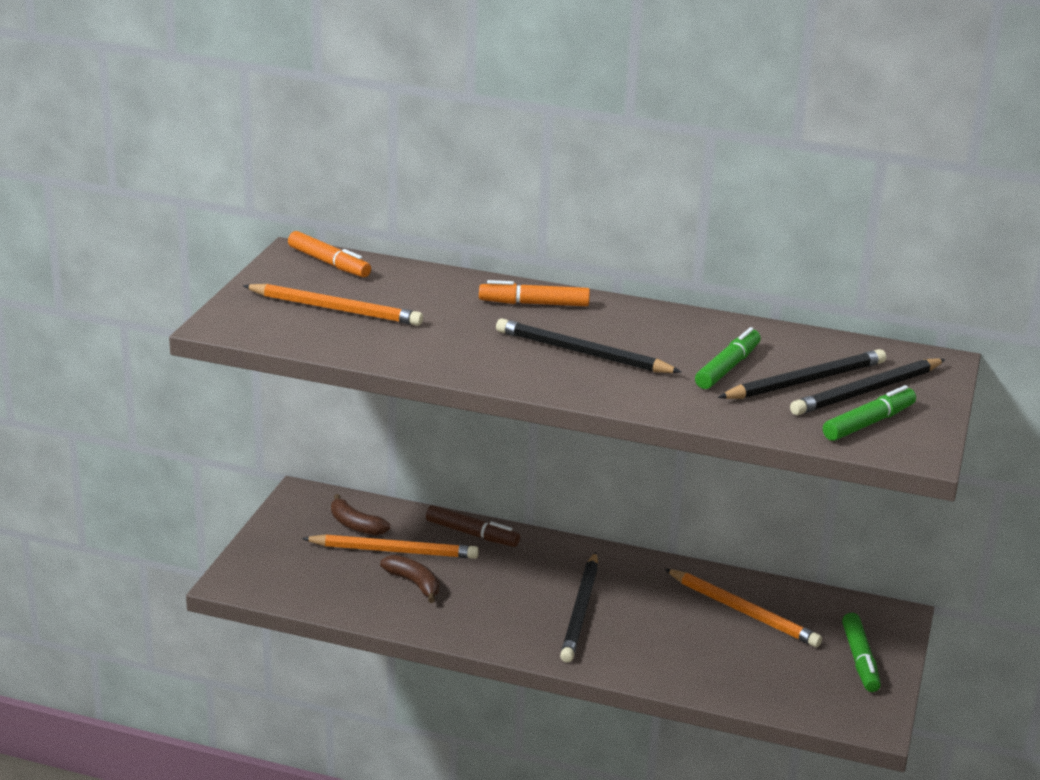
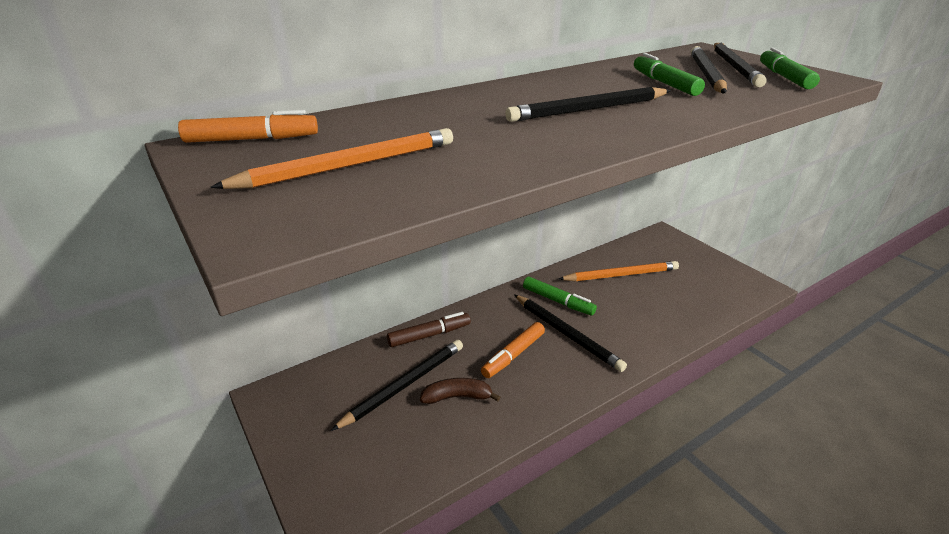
camera: 50 degrees left, 5 degrees up
orange pencil [302,534,479,559] -> black pencil [331,340,463,431]
brown banana [331,494,390,536] -> none
orange marker [479,280,590,306] -> orange marker moved to [481,322,545,378]
green marker [842,613,881,692] -> green marker moved to [523,277,597,315]

